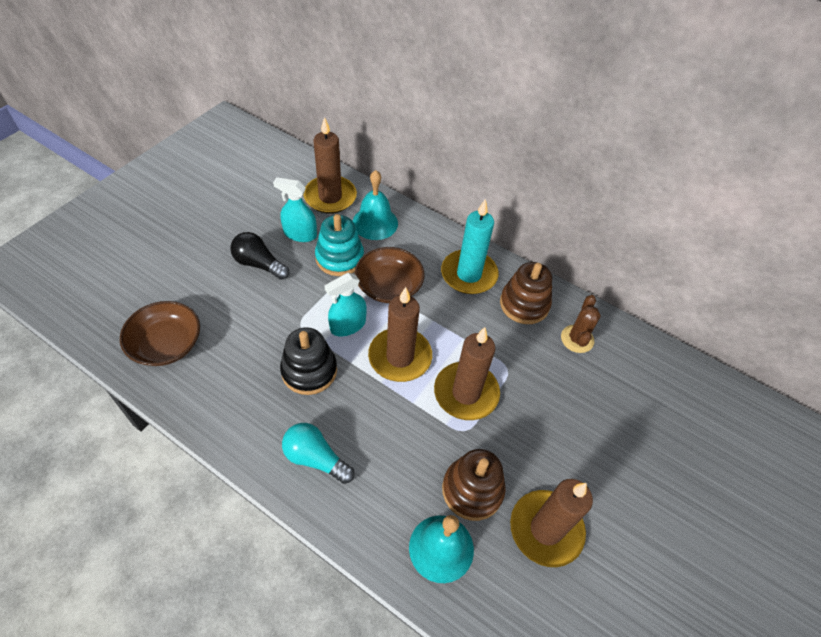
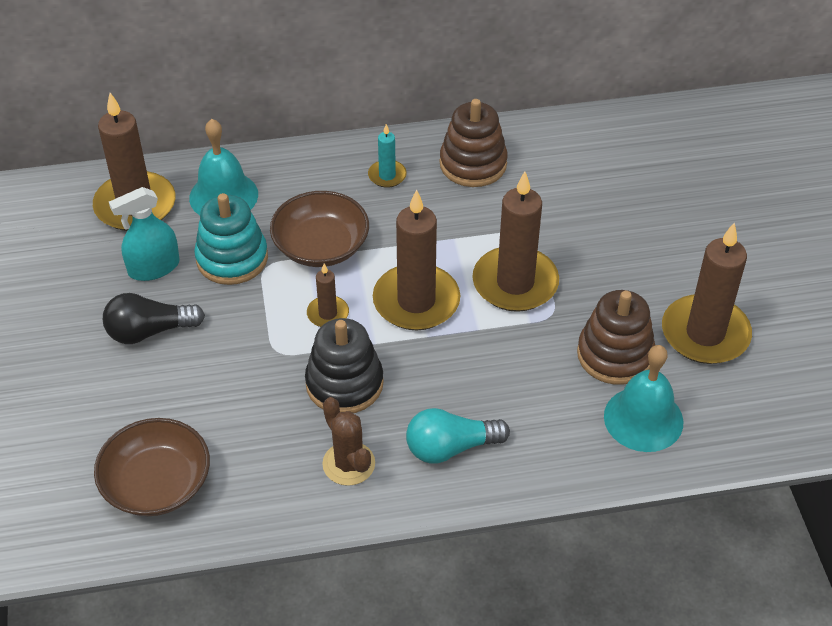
camera: 40 degrees left, 5 degrees down
turquoise spray bottle [325,273,367,336] -> brown candle [307,263,349,327]
turquoise candle [441,199,498,294] -> turquoise candle [368,124,407,188], size x0.48
brown cactus [561,295,601,353] -> brown cactus moved to [322,397,375,486]

